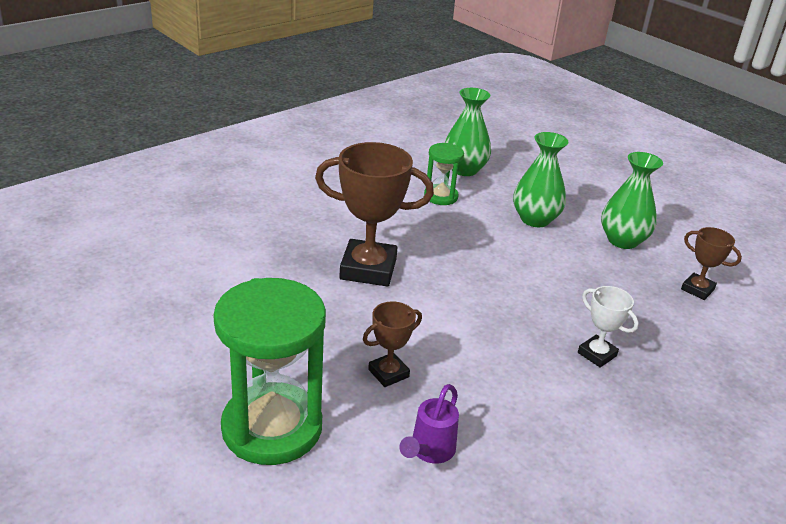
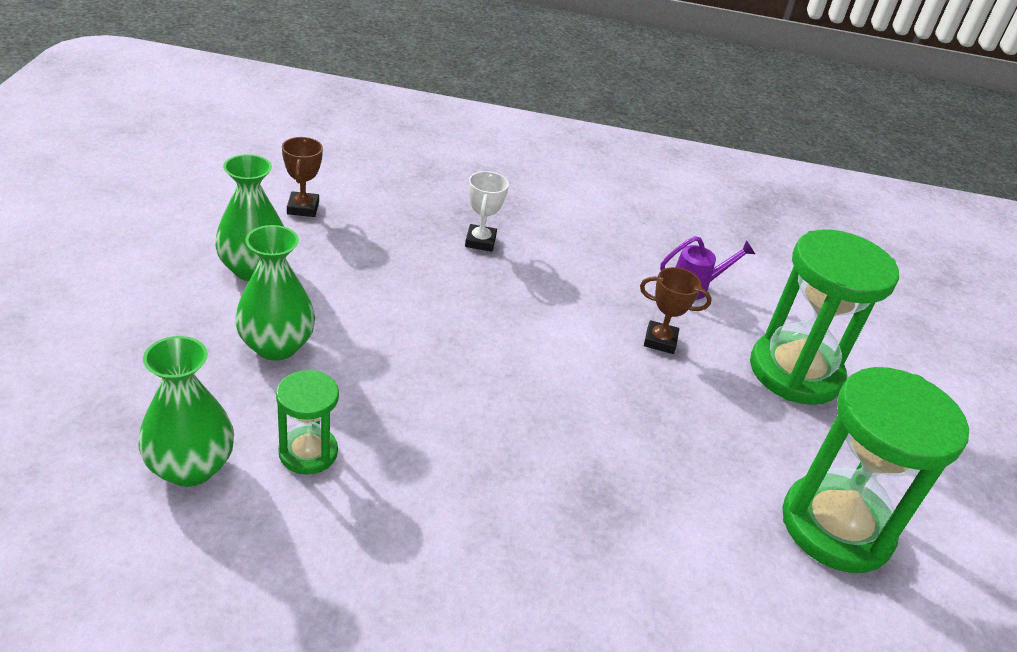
camera: 135 degrees left, 5 degrees up
brown trophy [315,142,434,287] -> none
none -> green hourglass [782,367,969,573]

